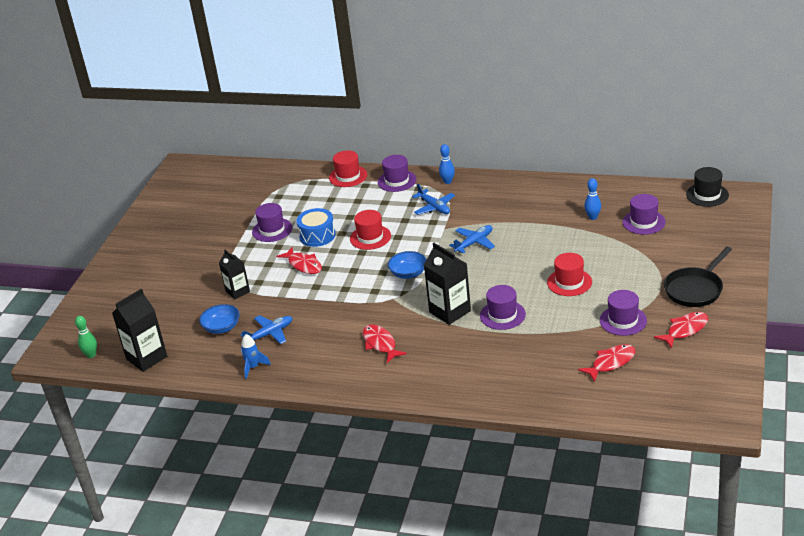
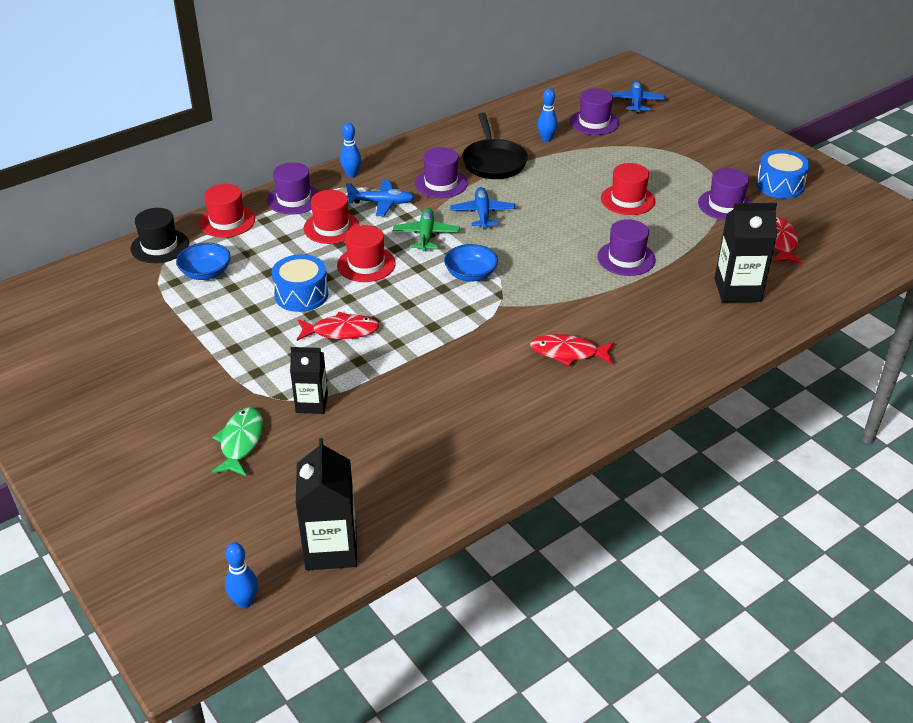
camera: 55 degrees left, 5 degrees up
green bowling pin [75,316,97,358] -> blue bowling pin [225,542,258,608]
blue bowl [199,304,240,334] -> blue bowl moved to [176,243,231,280]
blue plane [240,315,292,344] -> blue plane moved to [611,80,666,114]
blue rocket [241,334,271,379] -> none
purple hat [252,203,292,242] -> purple hat moved to [415,147,468,198]
black carton [424,243,471,325] -> black carton moved to [715,203,777,303]
red fish [654,312,708,349] -> blue drum [756,150,810,199]
black pan [664,247,732,307] -> black pan moved to [462,113,528,179]
black hat [686,167,729,207] -> black hat moved to [130,208,189,263]
none -> green fish [211,407,263,476]
none -> red hat [304,190,360,244]
none -> green plane [393,208,460,251]

